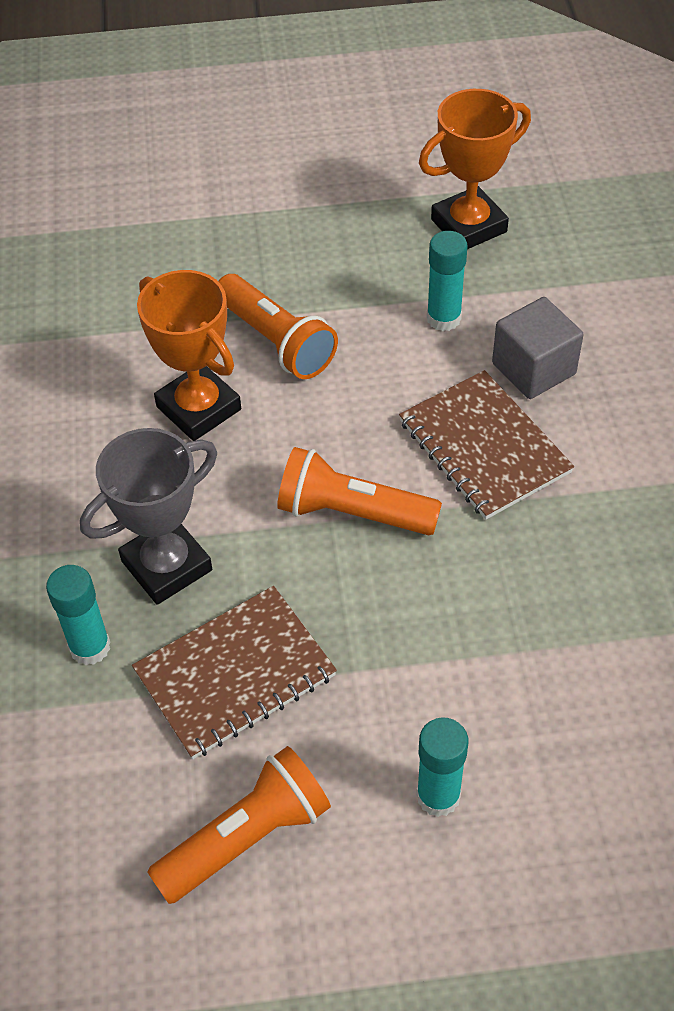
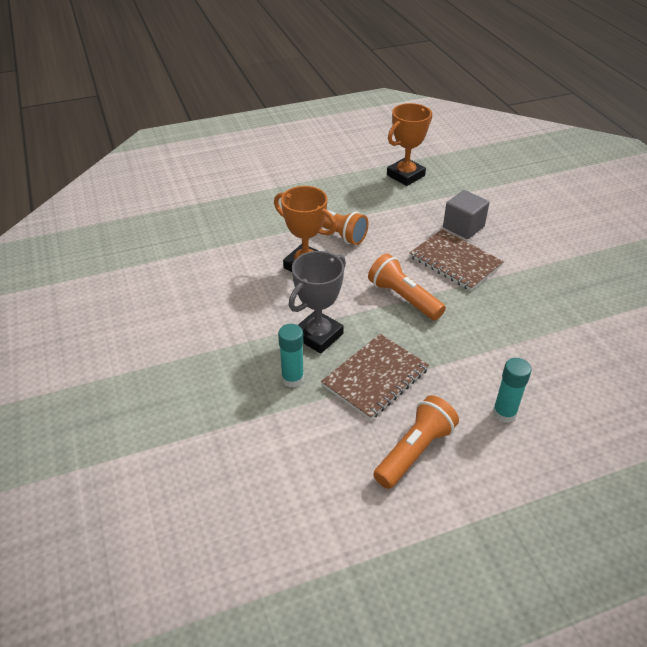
camera: 15 degrees left, 10 degrees down
orange flashlight [277,447,442,535] -> orange flashlight turned 45 degrees clockwise [368,254,446,320]
turquoise glue stick [427,231,468,331] -> none

